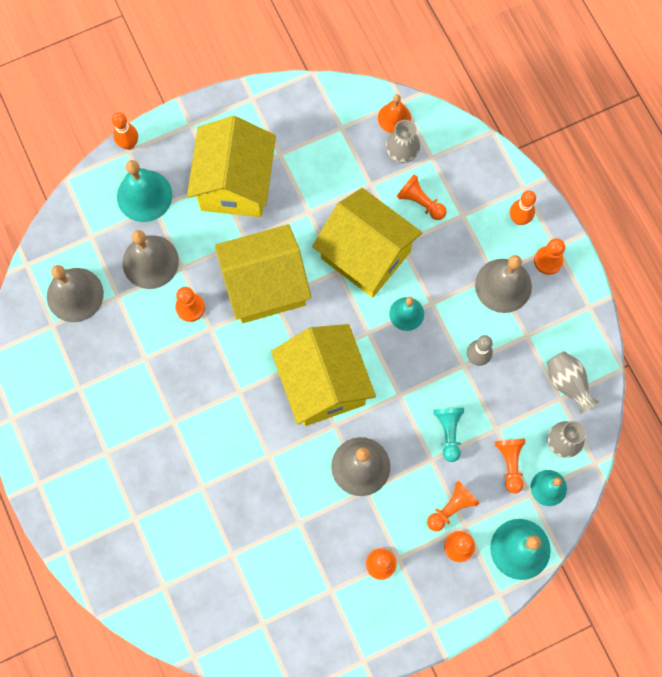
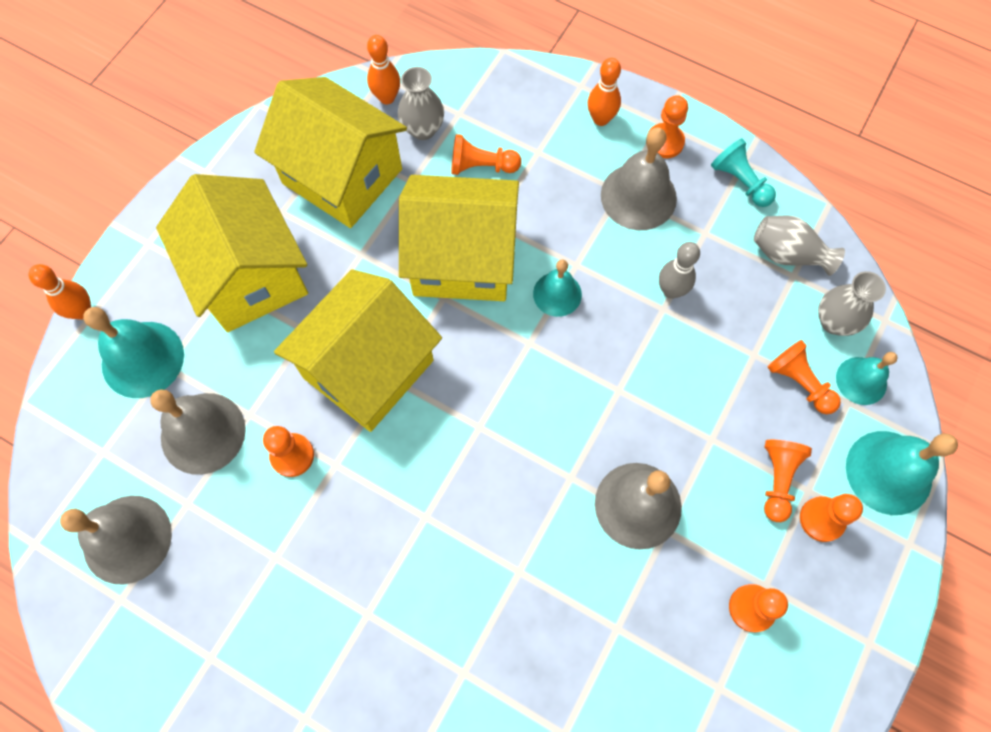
camera: 35 degrees left, 5 degrees down
yellow house [271,324,376,426] -> yellow house moved to [254,77,407,228]
orange bell [378,94,411,133] -> orange bowling pin [367,35,400,104]
turquoise pawn [434,408,464,462] -> turquoise pawn moved to [711,138,776,207]

